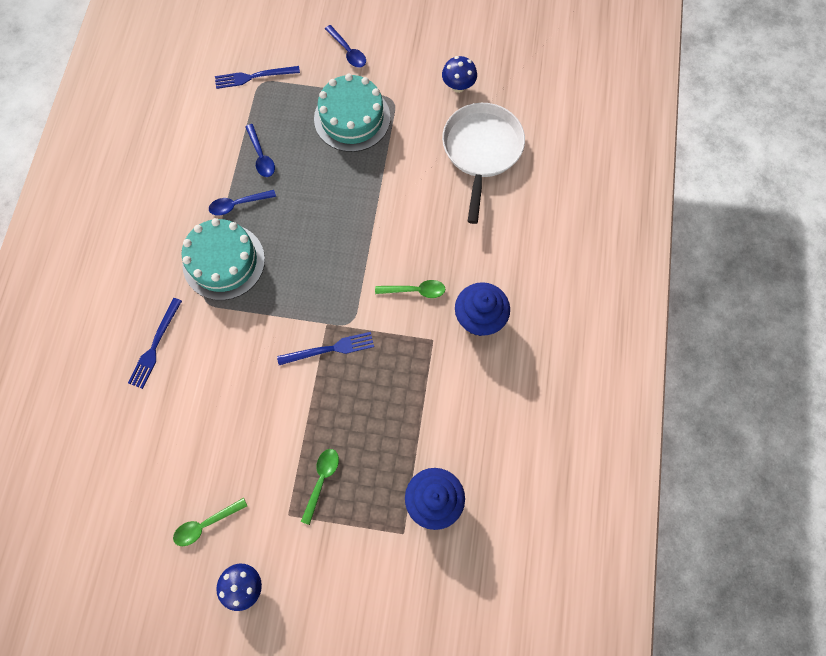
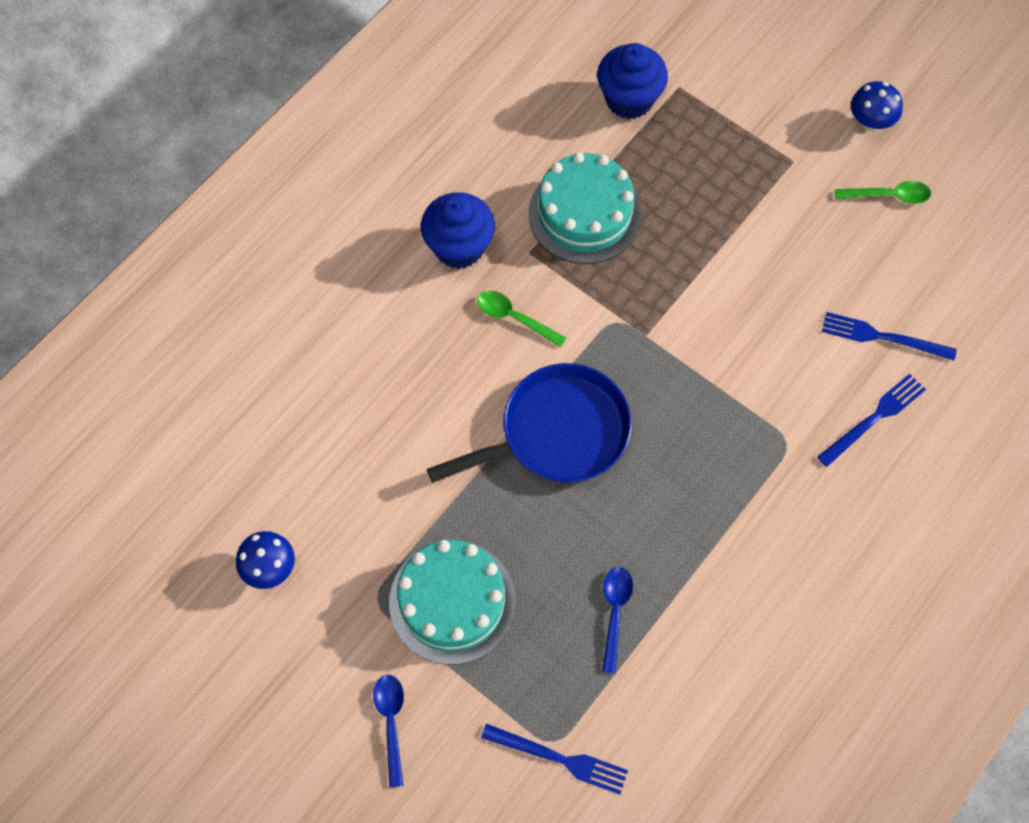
camera: 150 degrees left, 5 degrees down
turquoise cake [181,218,265,300] -> turquoise cake moved to [528,152,642,264]
blue spoon [209,190,276,216] -> none
blue fork [277,332,374,365] -> blue fork moved to [822,312,957,361]
green spoon [301,449,339,525] -> none
white pan [442,103,525,224] -> none
none -> blue pan [427,363,632,483]

